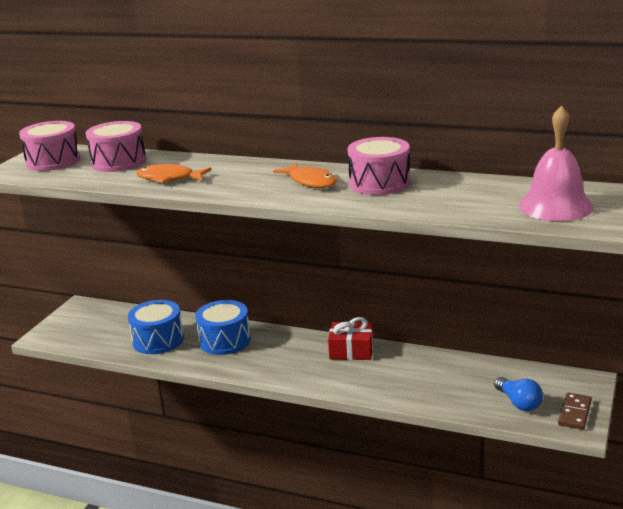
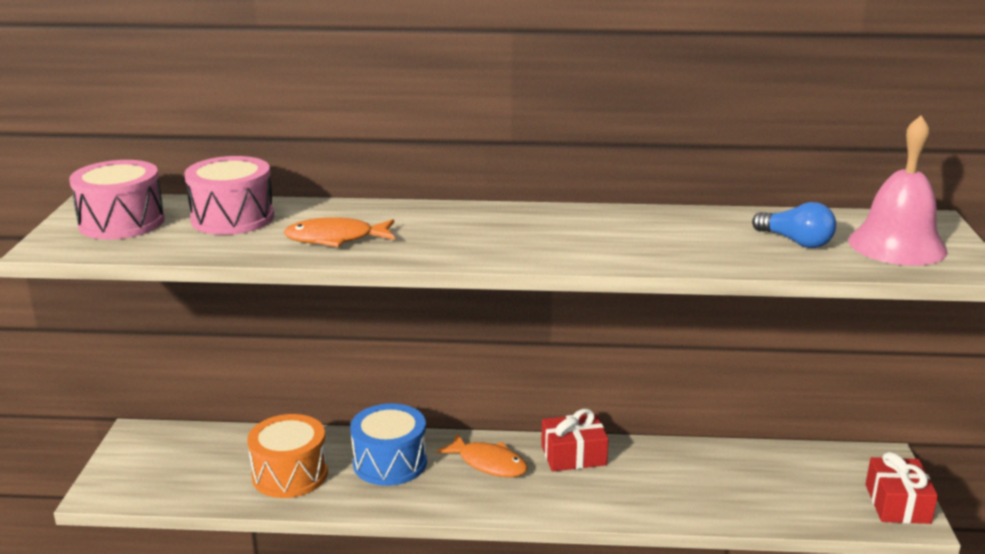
camera: 20 degrees left, 0 degrees up
blue drum [128,300,184,354] -> orange drum [247,414,328,498]
orange fish [273,163,337,188] -> orange fish moved to [436,433,528,477]
pink drum [348,137,410,195] -> none
blue light bulb [494,377,543,411] -> blue light bulb moved to [752,202,836,248]
brown domino [558,393,592,430] -> red gift [865,452,938,524]

